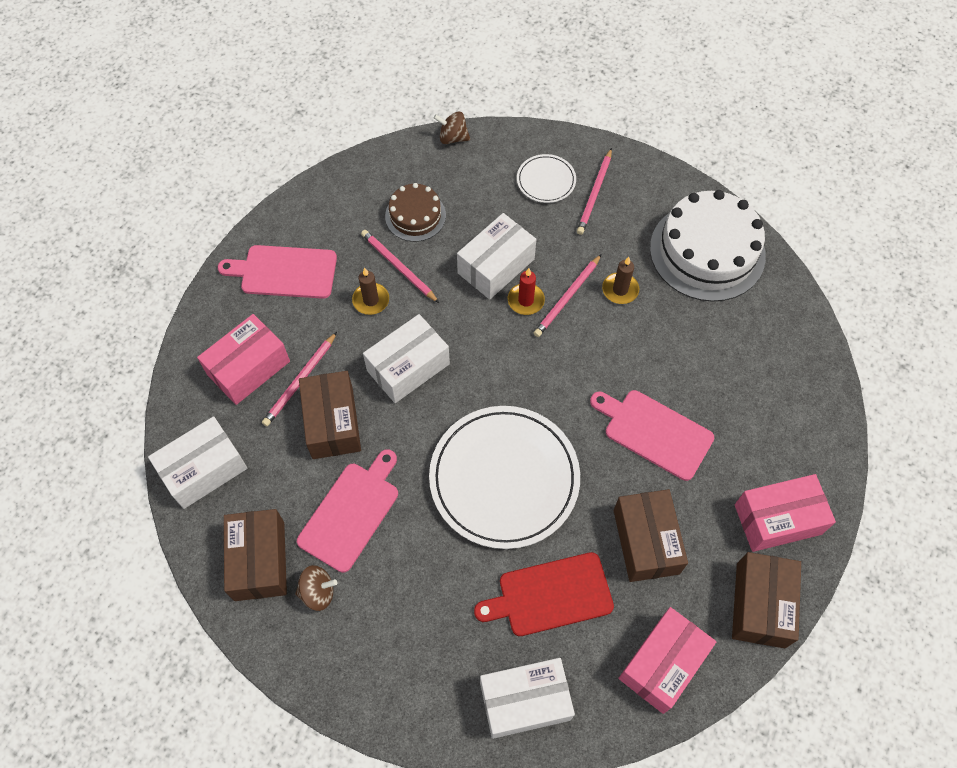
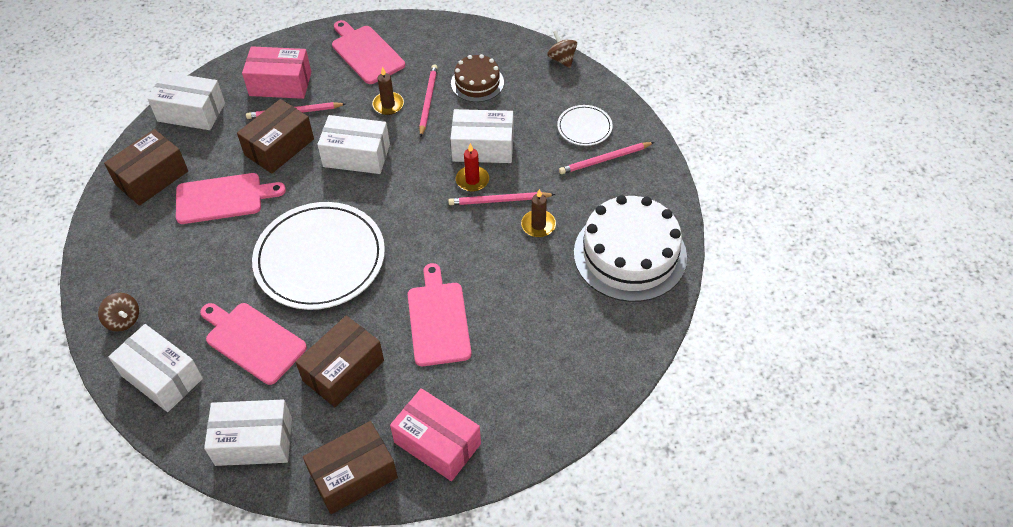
camera: 50 degrees right, 10 degrees down
brown spinning top [295,565,338,611] -> brown spinning top moved to [98,293,139,332]
red cutting board [474,552,614,636] -> pink cutting board [200,303,307,385]
pink box [618,607,716,714] -> white box [204,399,292,466]

